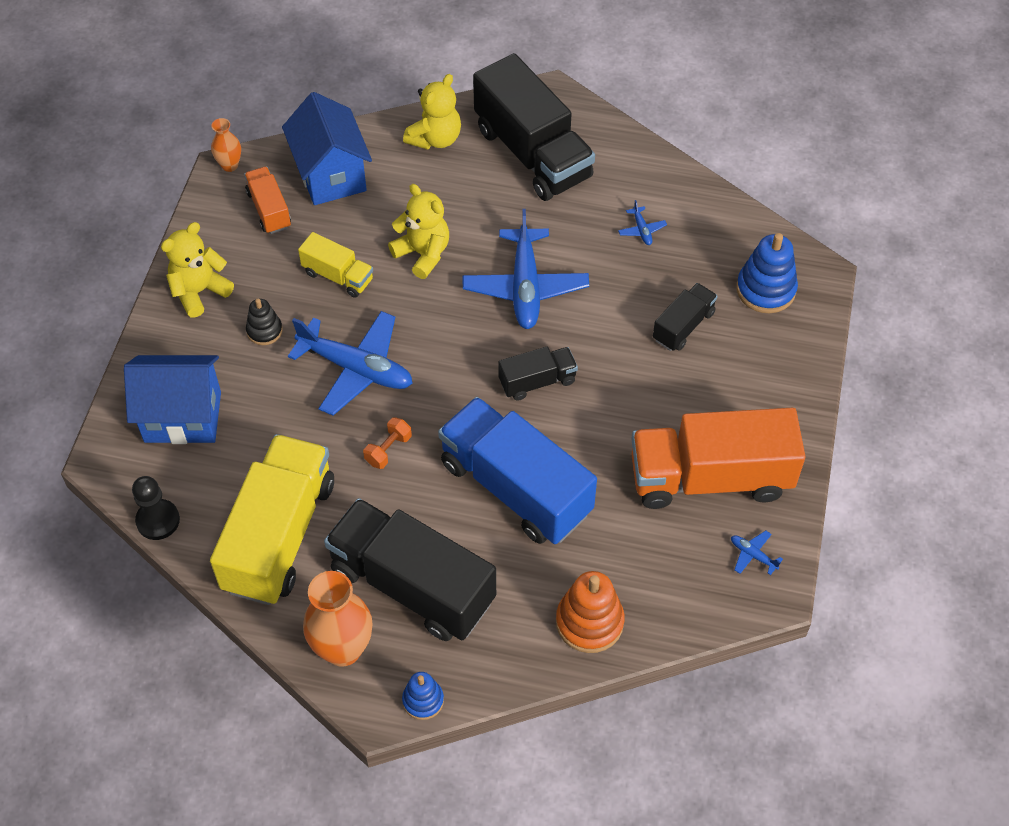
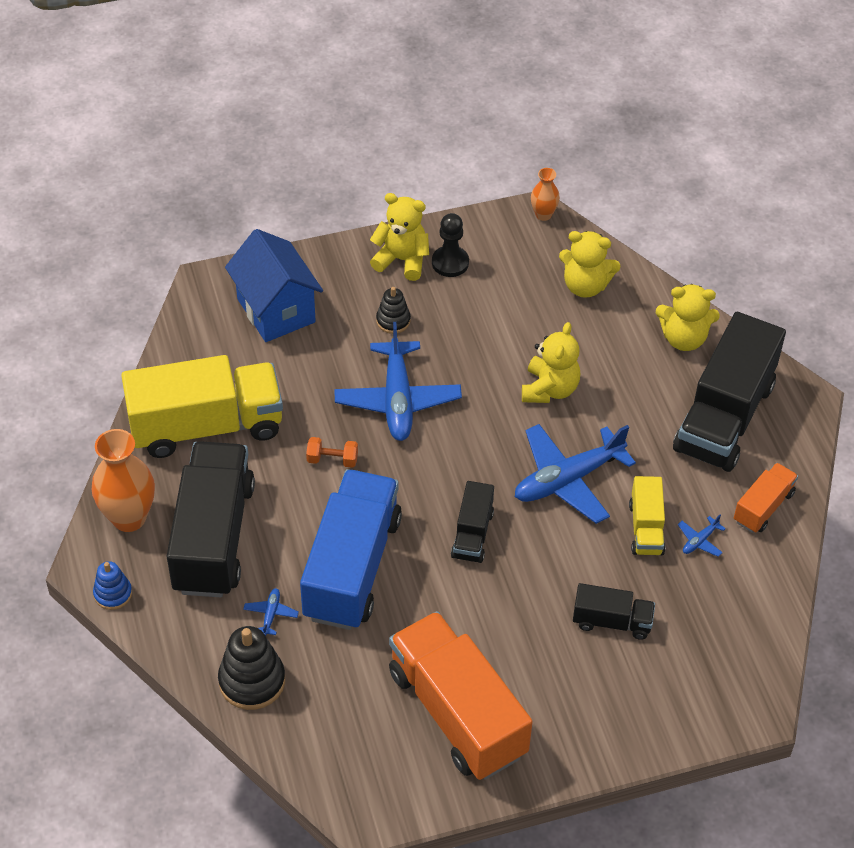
camera: 60 degrees right, 5 degrees down
black pawn [132,476,180,540] -> black pawn moved to [432,213,469,277]
orange truck [244,167,291,234] -> orange truck moved to [734,463,798,533]
blue house [282,92,372,205] -> yellow teddy bear [559,231,620,298]
yellow truck [298,232,373,298] -> yellow truck moved to [629,476,665,555]
black truck [498,346,578,401] -> black truck turned 60 degrees clockwise [451,481,494,563]
orange stacking toy [556,571,625,653] -> black stacking toy [218,626,285,710]
blue plane [731,531,783,575] -> blue plane moved to [243,588,299,636]
blue stacking toy [736,233,798,313] -> none

